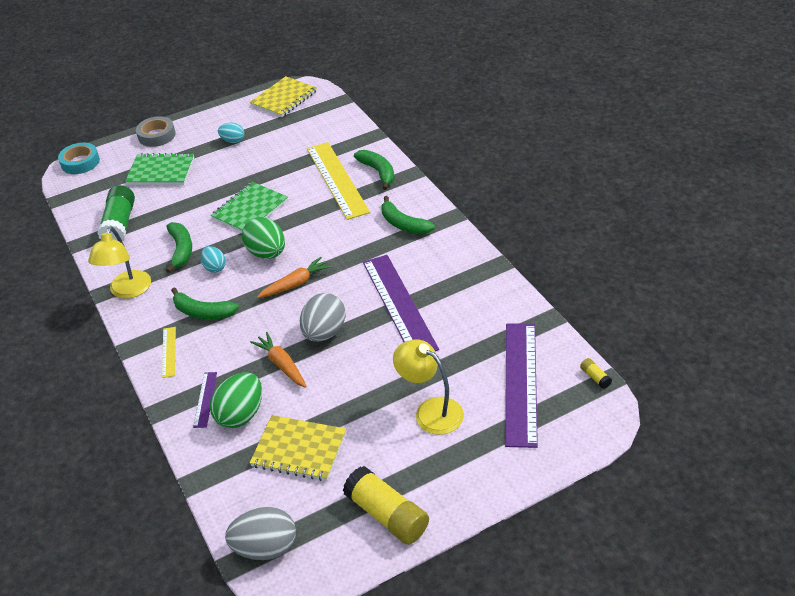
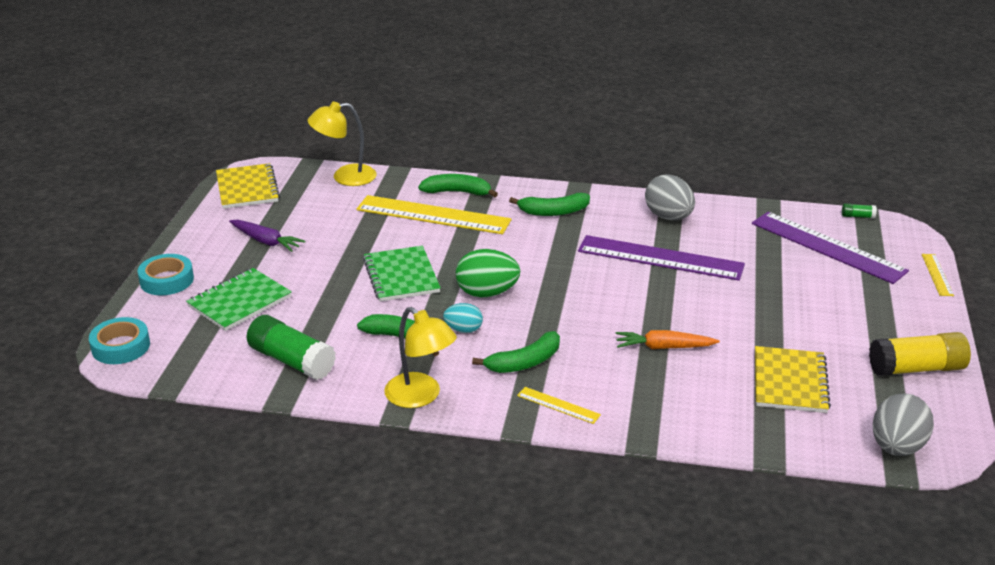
camera: 55 degrees left, 10 degrees down
grey tape [136,116,176,147] -> turquoise tape [138,254,194,295]
purple ruler [193,372,217,428] -> none
green egg [210,372,262,428] -> none
turquoise egg [218,123,244,143] -> purple carrot [229,220,306,252]
yellow notebook [250,415,346,481] -> yellow notebook turned 45 degrees counterclockwise [755,346,831,413]
orange carrot [257,257,331,298] -> none
grey egg [300,293,346,342] -> grey egg moved to [645,174,695,220]
yellow lamp [393,339,464,435] -> yellow lamp moved to [308,102,376,186]
yellow glue stick [580,358,612,389] -> green glue stick [842,203,877,218]
none -> yellow ruler [922,254,954,296]

